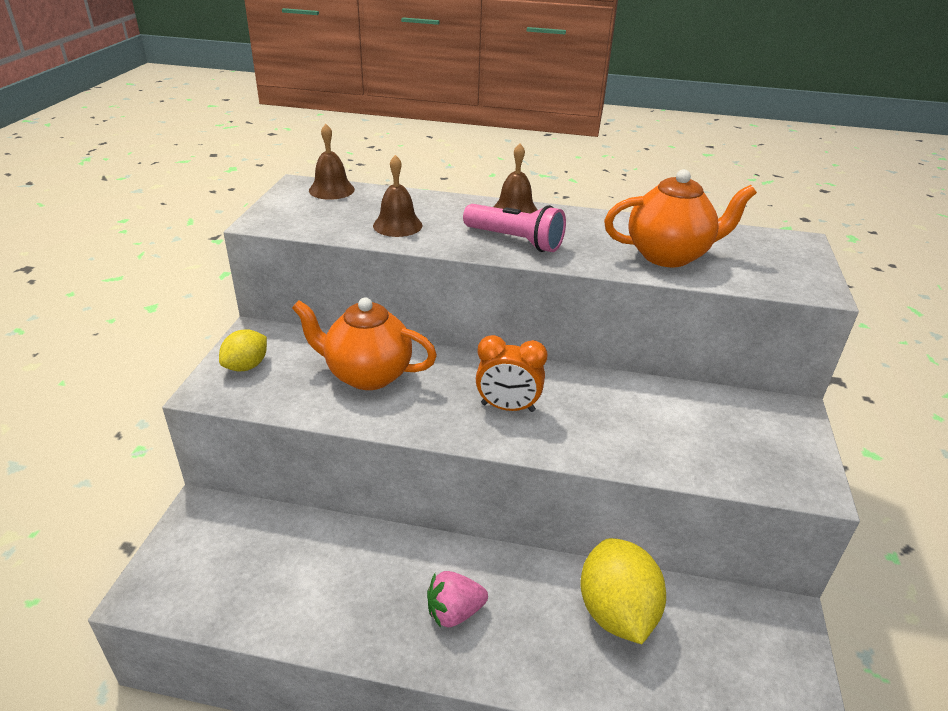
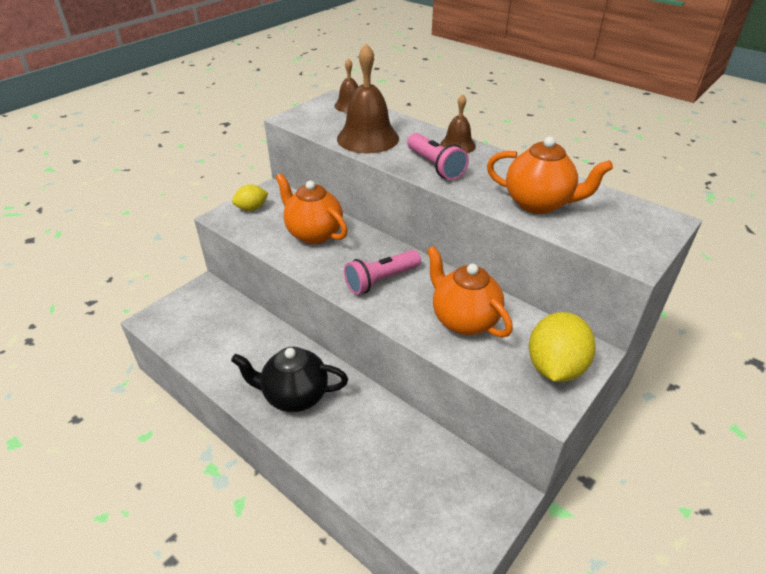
camera: 30 degrees right, 5 degrees up
brown bell [373,155,423,237] -> brown bell [337,43,399,154], size x1.78
pink strawberry [427,571,488,628] -> black teapot [231,347,348,412]
orange clock [476,335,548,412] -> pink flashlight [344,250,421,295]
yellow lemon [580,538,666,644] -> yellow lemon moved to [529,312,596,382]
none -> orange teapot [427,246,513,338]

